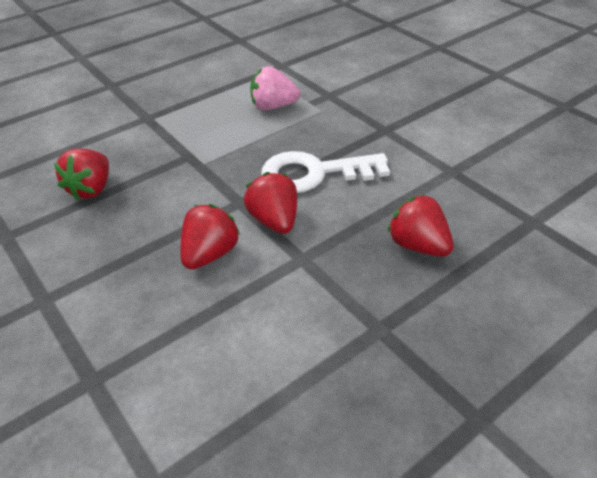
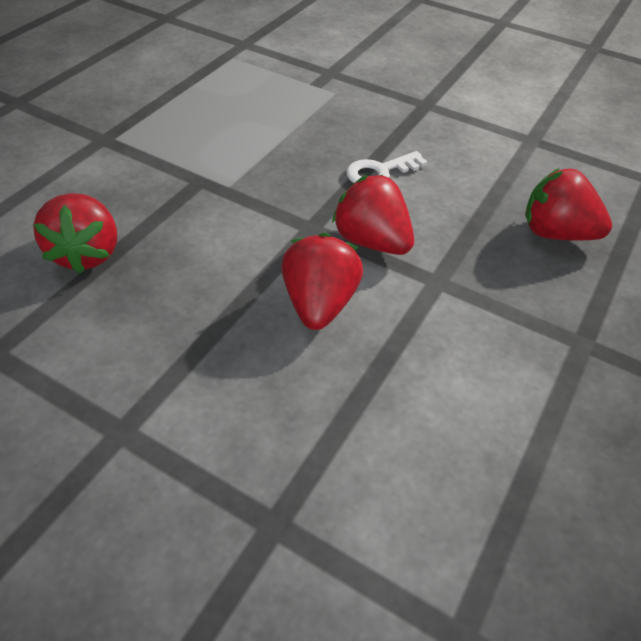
camera: 25 degrees left, 5 degrees up
pink strawberry [250,66,301,110] -> none
white key [261,151,390,193] -> white key [346,151,427,183], size x0.51

